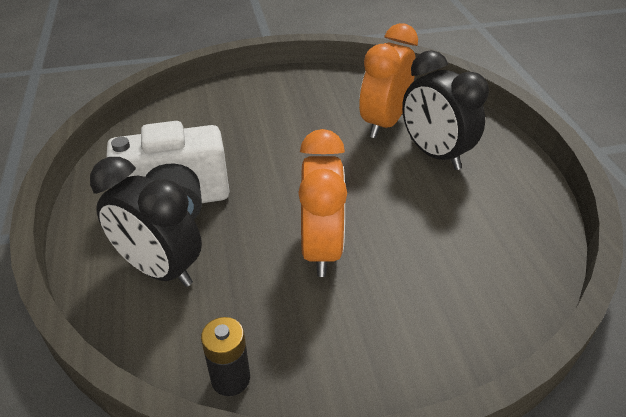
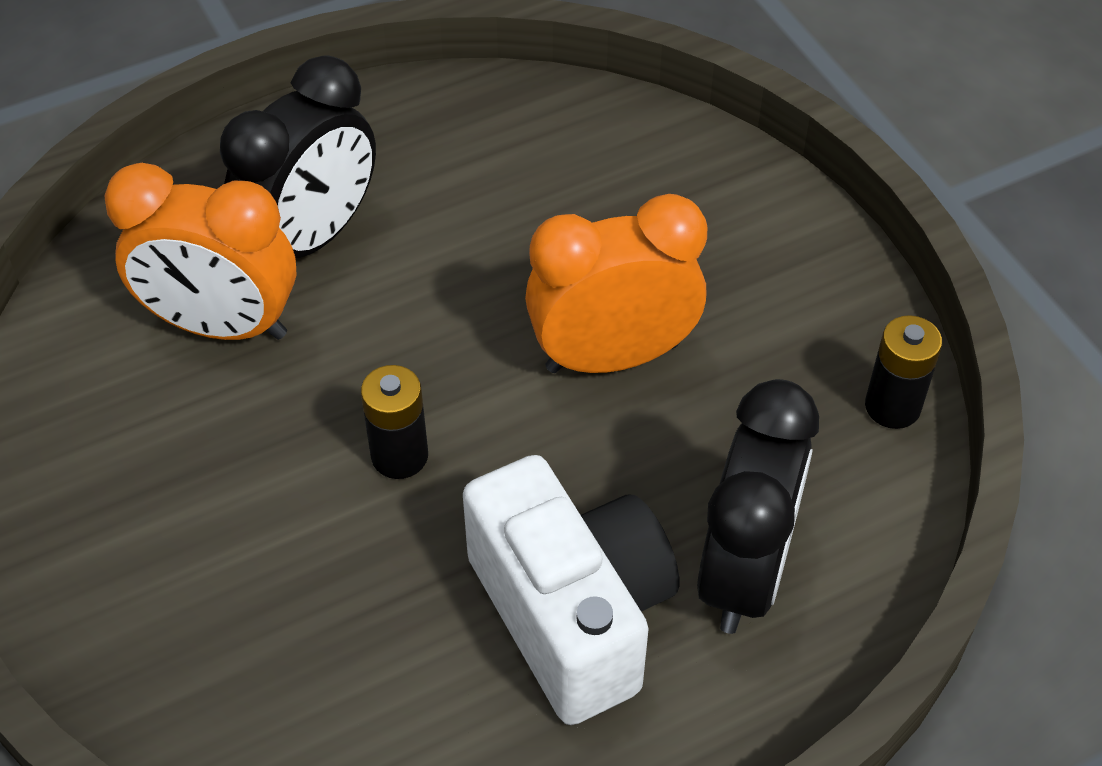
camera: 105 degrees left, 10 degrees up
none -> black battery [361,365,428,479]

